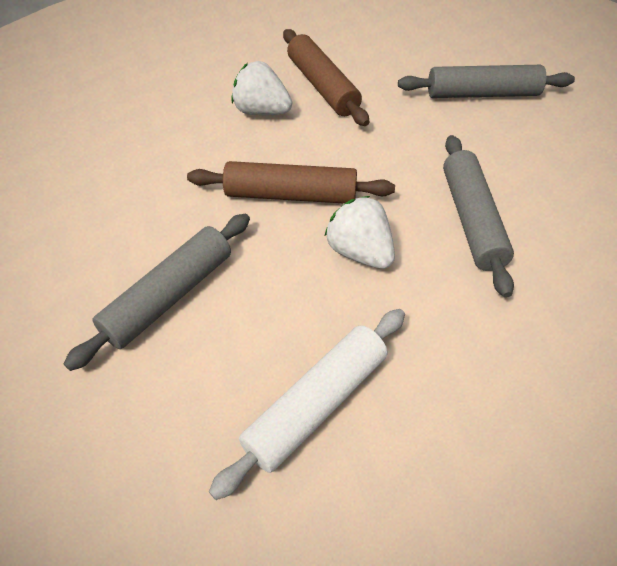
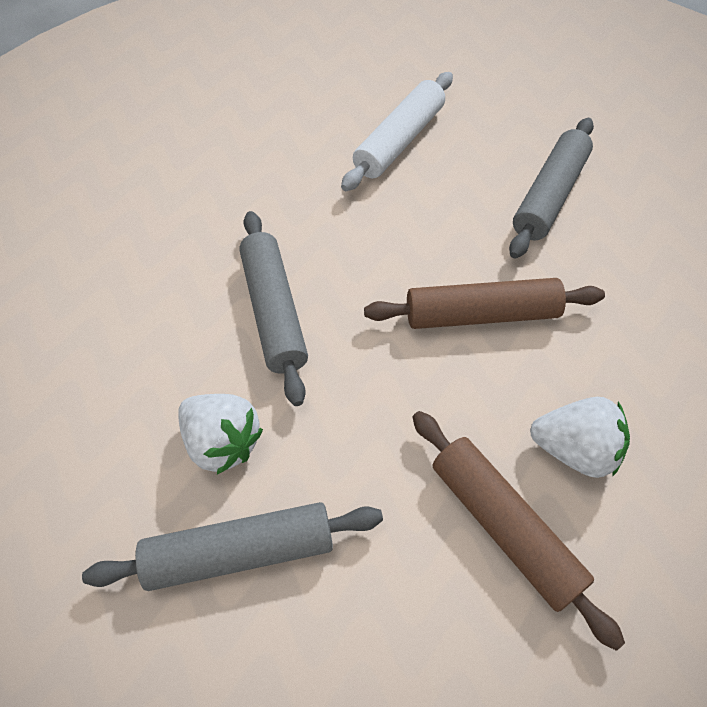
camera: 170 degrees right, 5 degrees up
white strawberry [325,196,395,269] -> white strawberry moved to [178,394,263,475]

